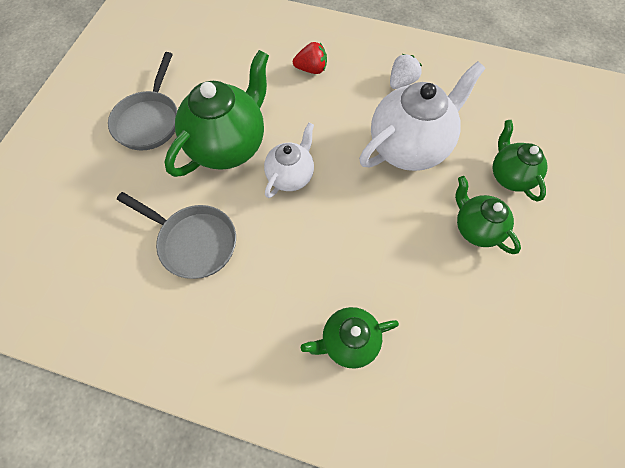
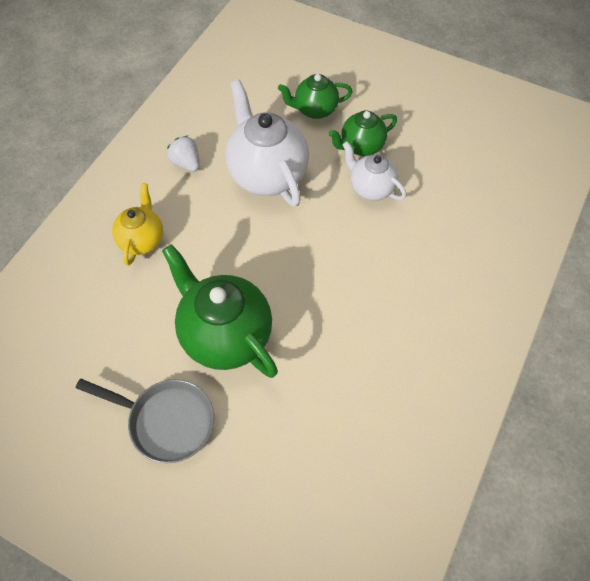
camera: 80 degrees left, 5 degrees down
grey pan [117,192,236,279] -> none
white teapot [264,123,314,198] -> white teapot moved to [342,141,406,201]
red strawberry [293,42,327,74] -> yellow teapot [112,183,163,266]
green teapot [301,307,399,368] -> none

